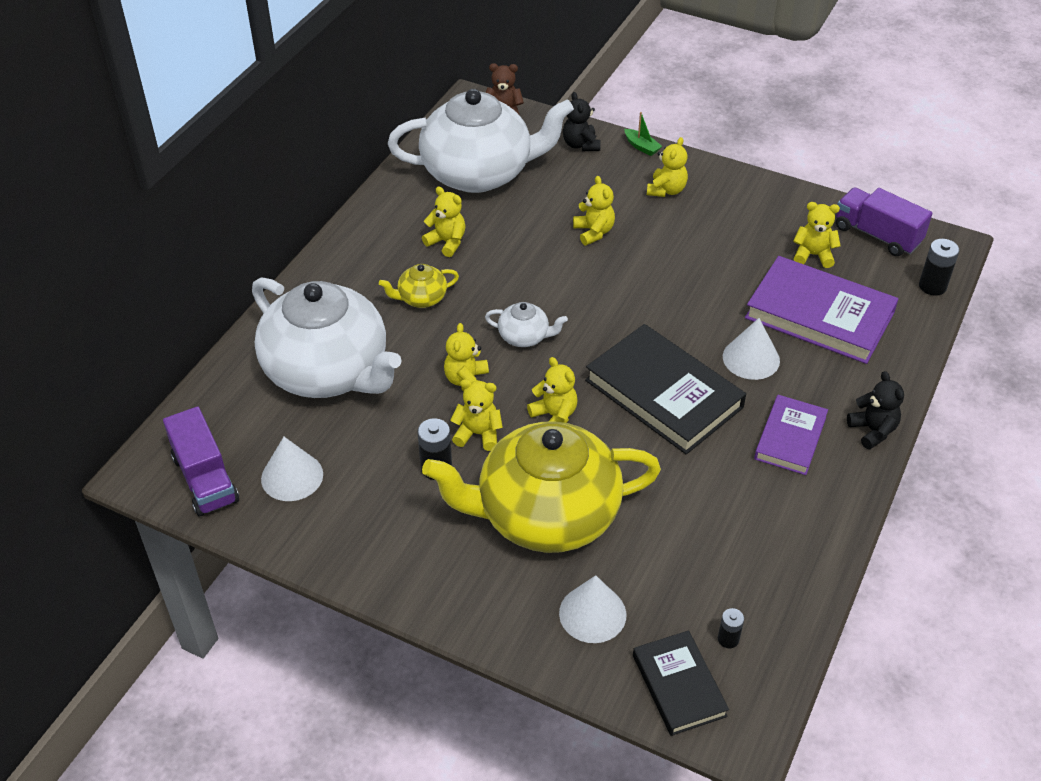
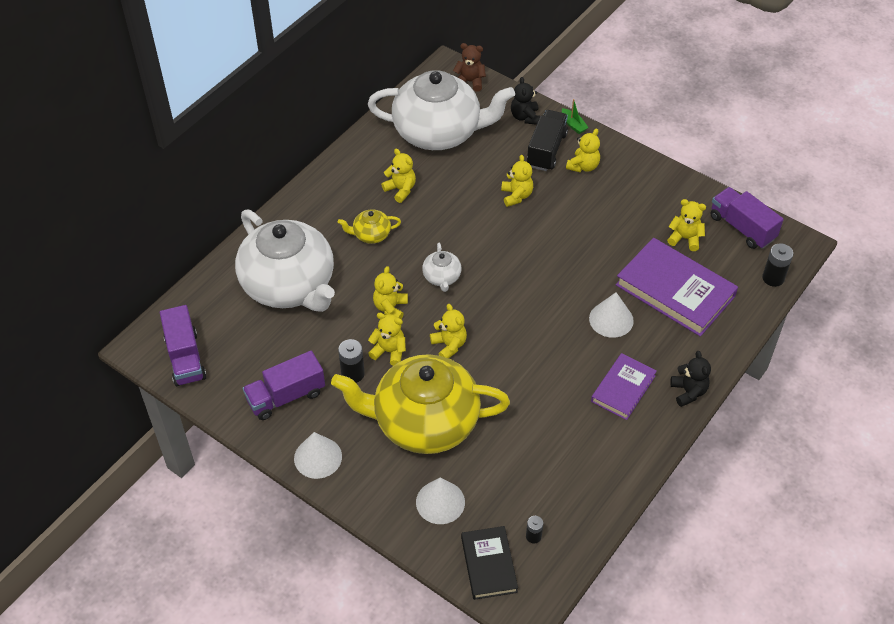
camera: 10 degrees right, 5 degrees up
white cone [261,437,323,501] -> white cone moved to [294,432,342,479]
white teapot [485,302,568,347] -> white teapot turned 60 degrees clockwise [422,243,461,292]
black book [585,324,746,454] -> none
none -> purple truck [243,351,325,420]
none -> black truck [527,110,568,171]

